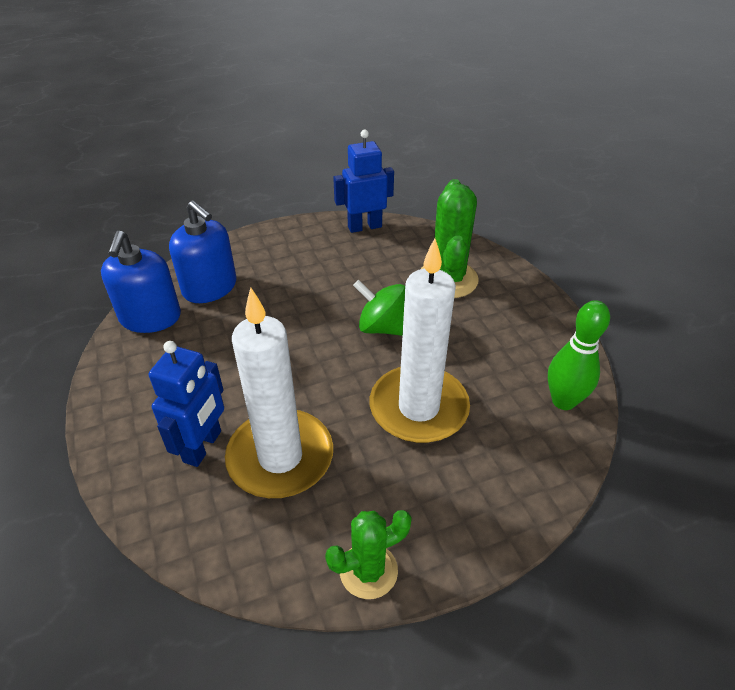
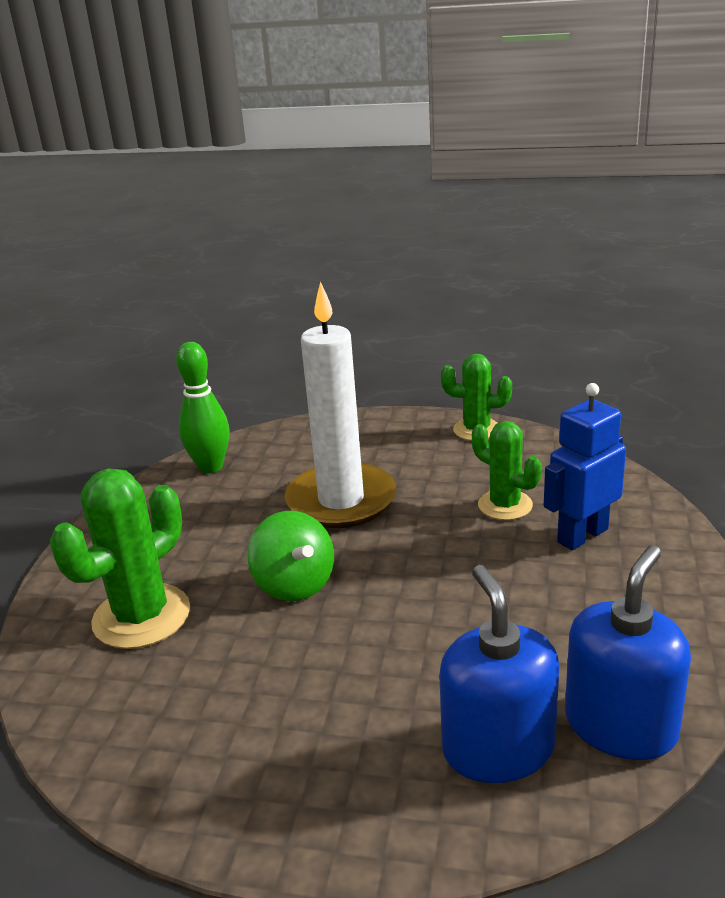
camera: 145 degrees left, 15 degrees down
white candle [225,287,333,498] -> green cactus [472,421,542,520]
blue robot [333,130,394,233] -> none

